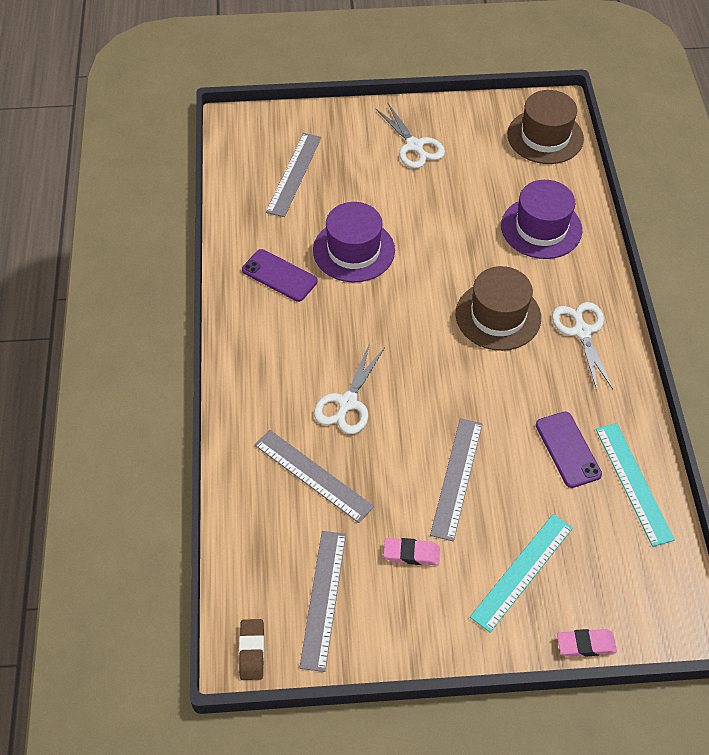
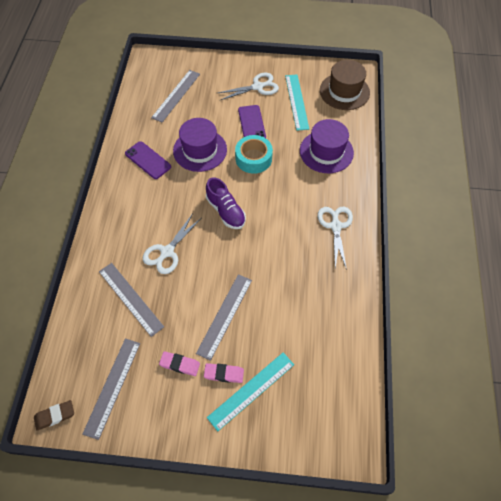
camera: 10 degrees right, 5 degrees up
brown eraser [239,619,264,680] -> brown eraser turned 60 degrees clockwise [34,400,74,431]
white scissors [375,104,445,169] -> white scissors turned 90 degrees counterclockwise [218,73,279,100]
brown hat [456,266,541,351] -> none
purple phone [536,412,602,488] -> purple phone moved to [238,105,266,138]
pink eraser [557,629,617,657] -> pink eraser moved to [204,363,244,383]
turquoise ruler [596,423,675,547] -> turquoise ruler moved to [285,74,309,131]
none -> purple shoe [206,177,246,229]
none -> turquoise tape [235,135,273,174]

